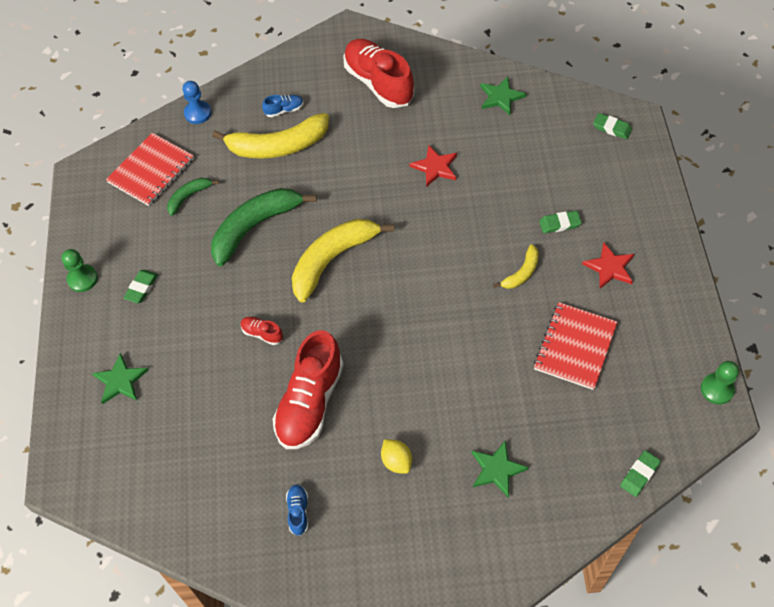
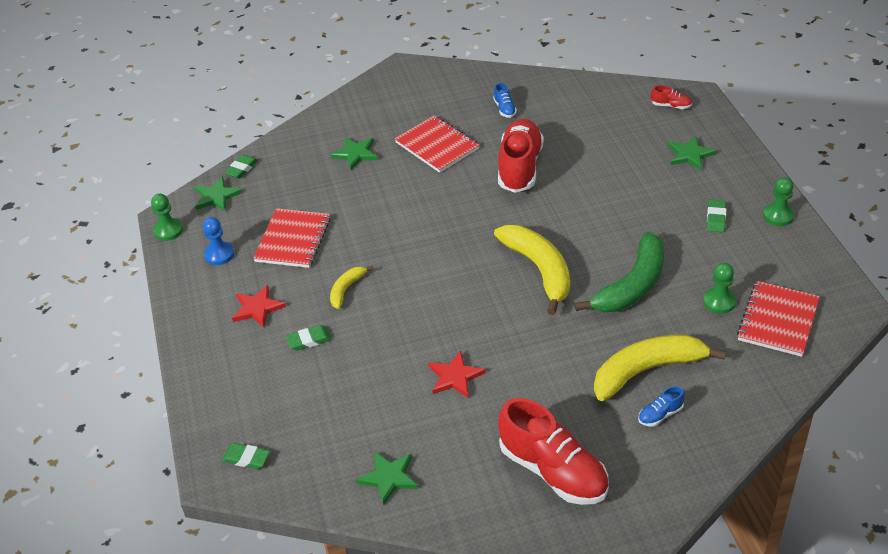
camera: 170 degrees right, 15 degrees down
green banana [167,178,219,216] -> green pawn [703,263,736,314]
blue pawn [183,81,211,124] -> blue pawn moved to [203,217,234,265]
red shoe [241,317,283,345] -> red shoe moved to [651,85,692,109]
yellow banana [292,219,394,302] -> yellow banana turned 60 degrees counterclockwise [494,225,570,315]
yellow lemon [381,439,412,474] -> red notebook [395,115,479,173]
none -> green star [195,176,242,212]

